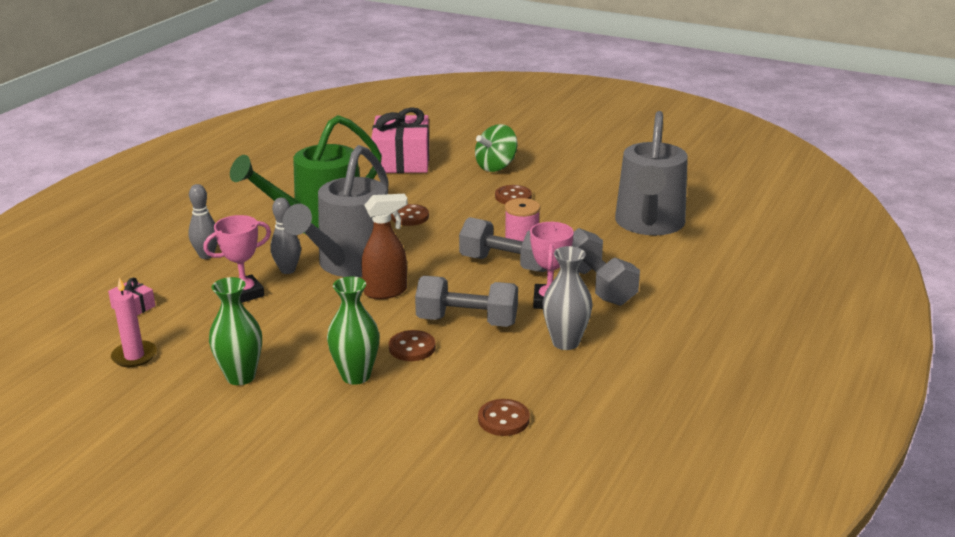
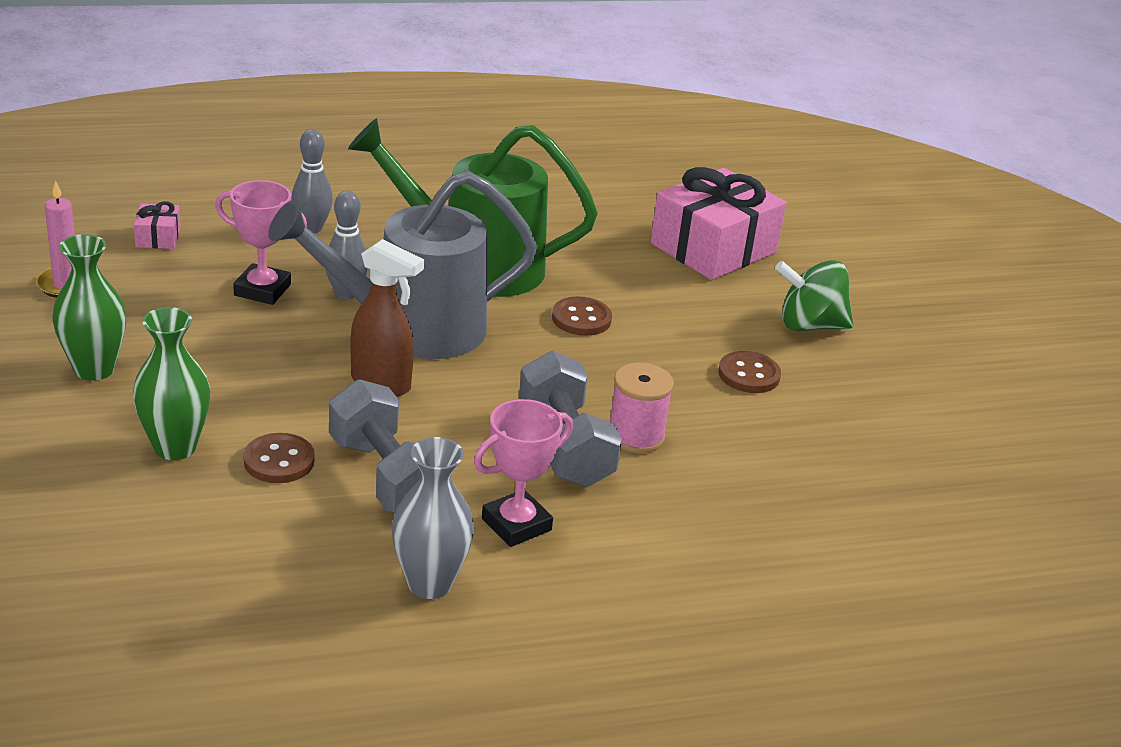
camera: 45 degrees right, 5 degrees up
brown button [478,399,530,436] -> none
grey dumbbell [572,228,640,306] -> none
grey watering can [615,111,688,235] -> none

